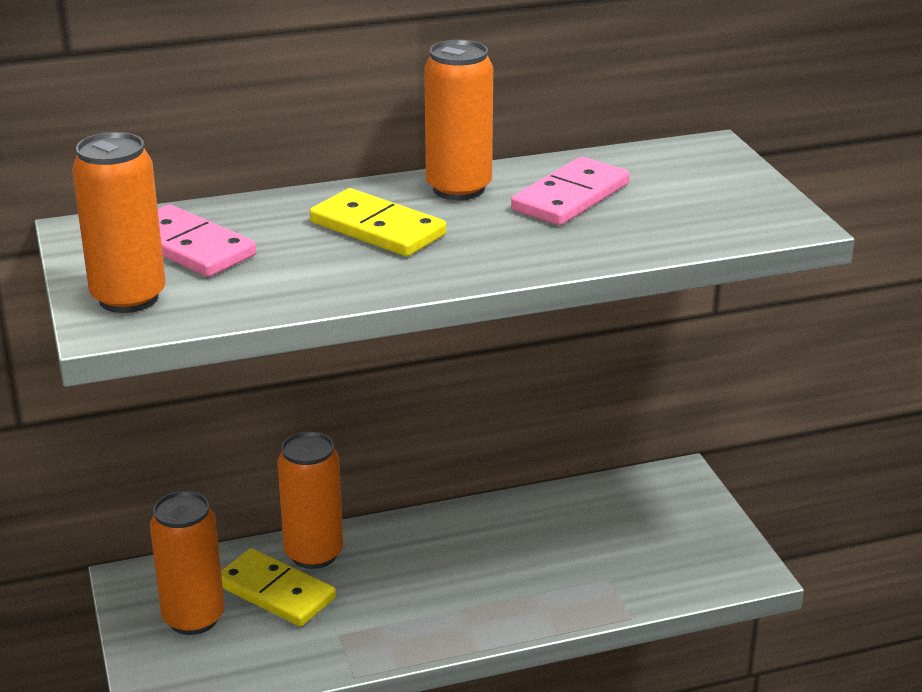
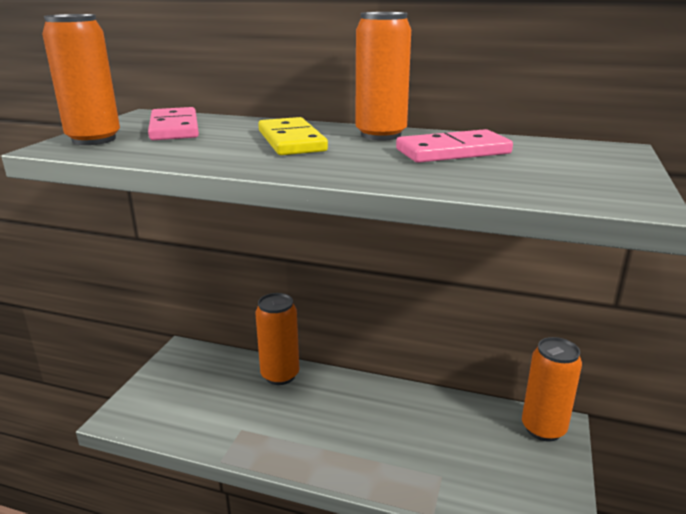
camera: 35 degrees right, 5 degrees down
orange can [150,491,224,635] -> orange can moved to [522,337,582,442]
yellow domino [221,548,336,627] -> none

